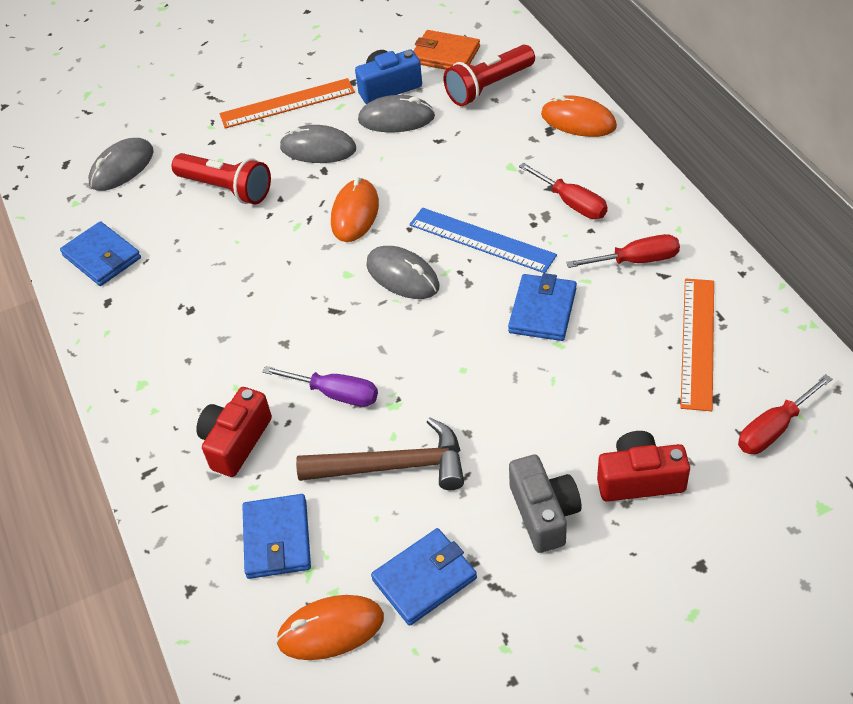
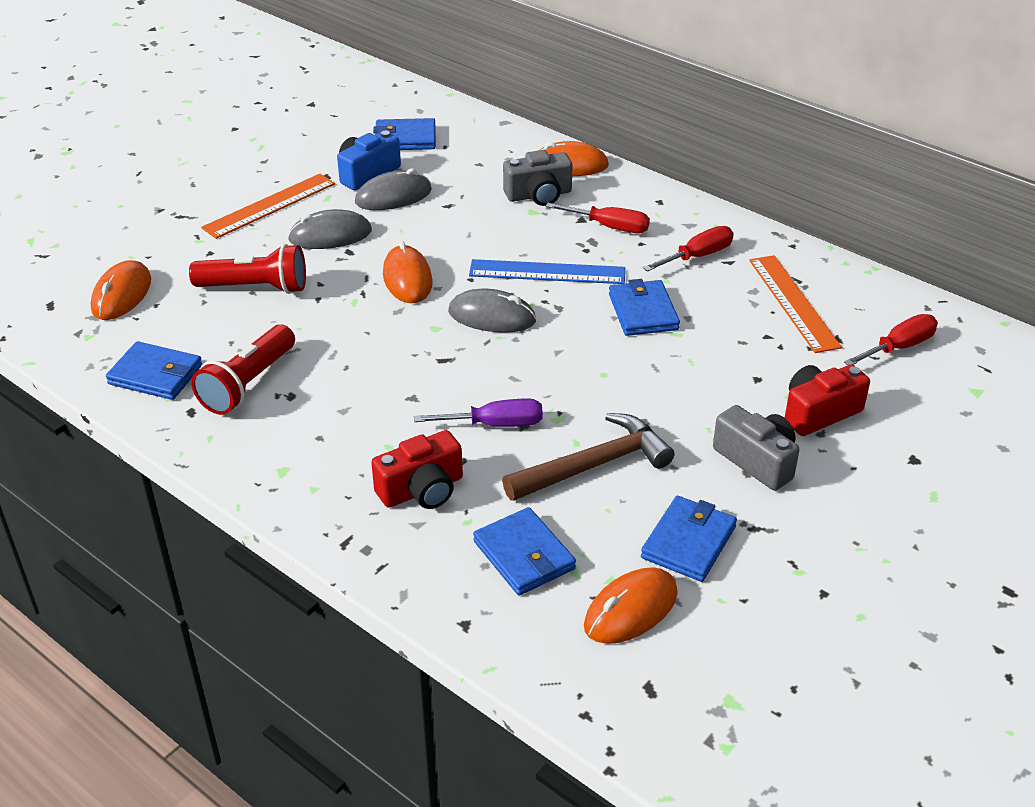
camera: 30 degrees left, 10 degrees down
grey mouse [88,138,154,191] -> orange mouse [91,260,151,320]
red camera [196,387,272,477] -> red camera turned 120 degrees counterclockwise [371,430,463,509]
orange wallet [414,30,480,70] -> blue wallet [373,118,436,150]
red flashlight [443,45,535,106] -> red flashlight moved to [191,325,295,415]
red screwdriver [738,374,832,454] -> red screwdriver turned 150 degrees counterclockwise [844,314,938,365]
none -> grey camera [503,150,573,206]

